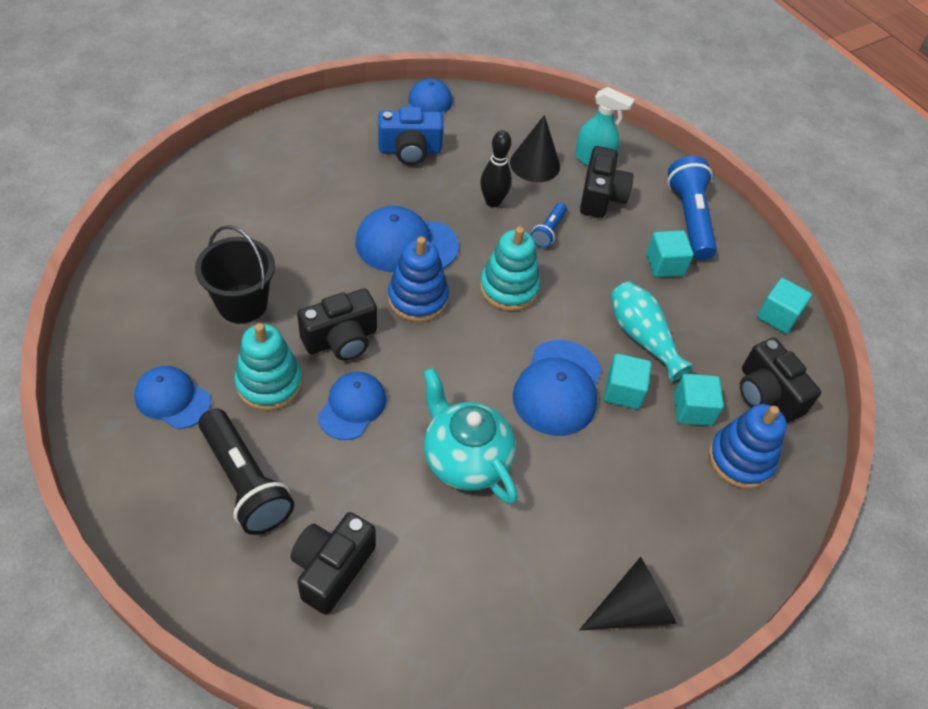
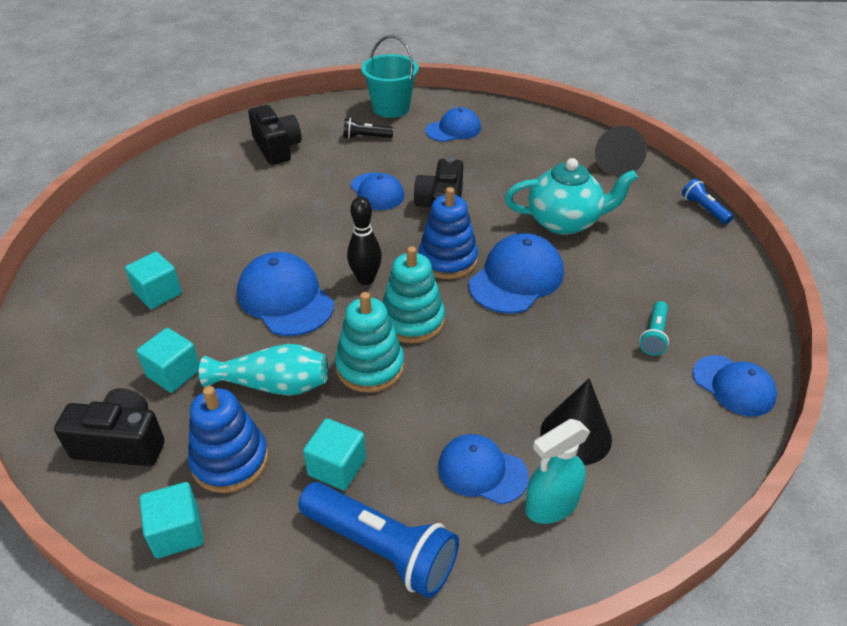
camera: 130 degrees right, 10 degrees down
black bucket [195,225,275,324] -> none
black flashlight [199,408,294,535] -> black flashlight [344,118,393,139], size x0.52
turquoise stacking toy [234,323,303,411] -> turquoise stacking toy moved to [335,292,404,393]
blue camera [378,107,443,165] -> turquoise flashlight [640,301,669,356]
turquoise teapot [423,368,518,504] -> turquoise teapot moved to [505,158,638,235]
black bowling pin [480,130,512,207] -> black bowling pin moved to [347,196,382,285]
blue flashlight [531,203,567,248] -> blue flashlight moved to [682,179,733,224]
black cone [579,556,677,631] -> black cone moved to [595,126,647,177]
black camera [580,146,633,218] -> blue cap [438,434,529,504]
turquoise cube [604,353,652,409] -> turquoise cube moved to [125,252,182,309]
blue stacking toy [709,404,787,489] -> blue stacking toy moved to [188,386,268,493]
none -> turquoise bucket [361,35,419,118]

